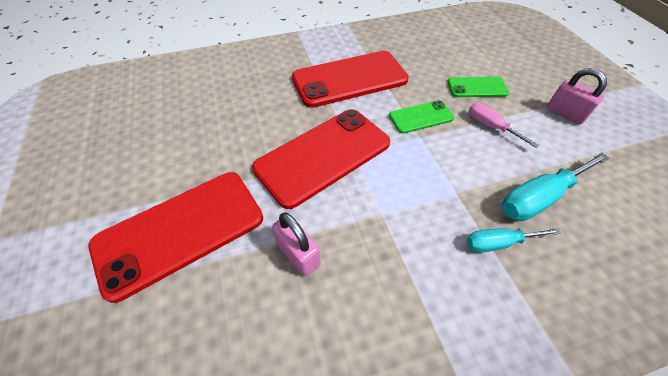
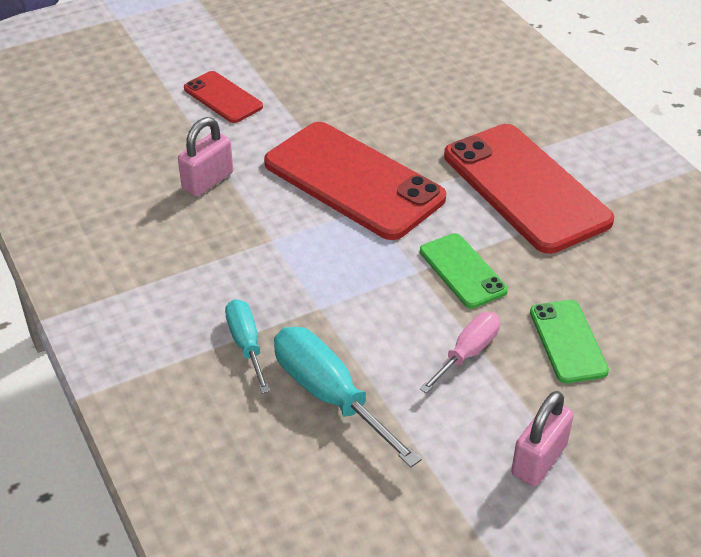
camera: 80 degrees right, 10 degrees down
red phone [88,172,263,303] -> red phone [184,71,263,123], size x0.50

